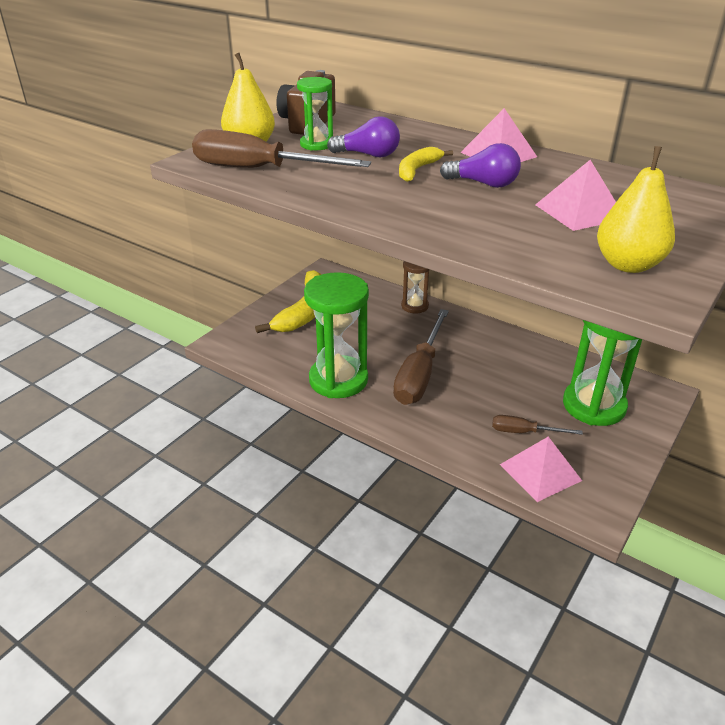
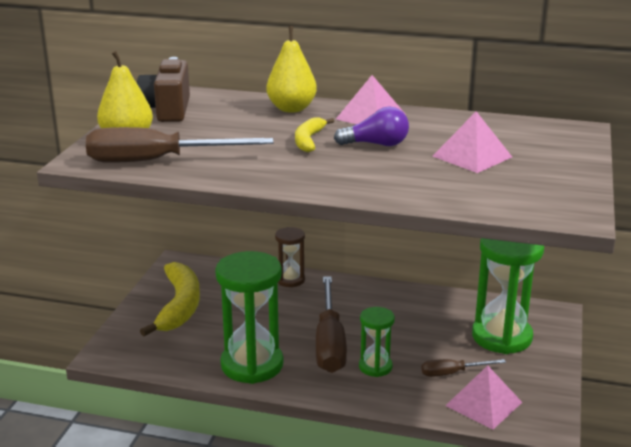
camera: 20 degrees left, 10 degrees down
green hourglass [297,77,333,151] -> green hourglass moved to [359,307,395,377]
purple light bulb [327,116,400,157] -> none
yellow pear [597,146,675,273] -> yellow pear moved to [266,26,317,113]

